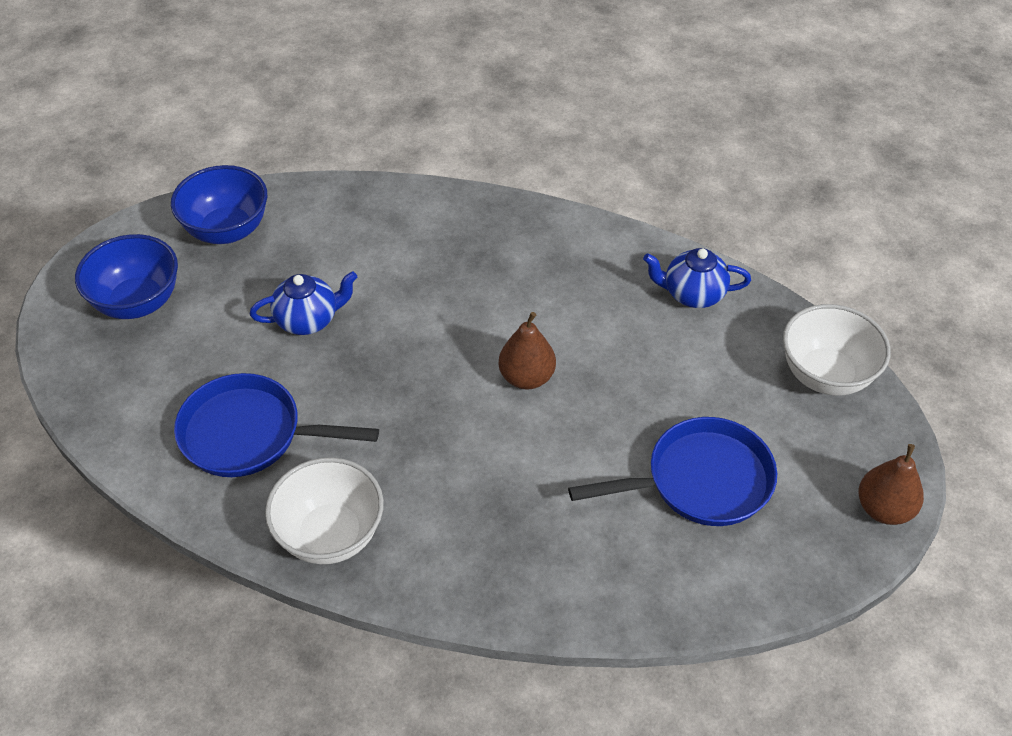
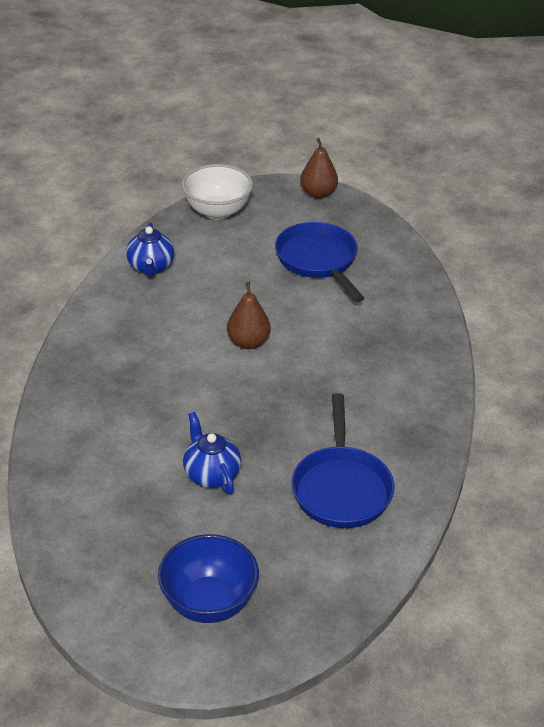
camera: 100 degrees left, 10 degrees down
blue bowl [171,165,267,244] -> none
white bowl [265,457,384,564] -> none

